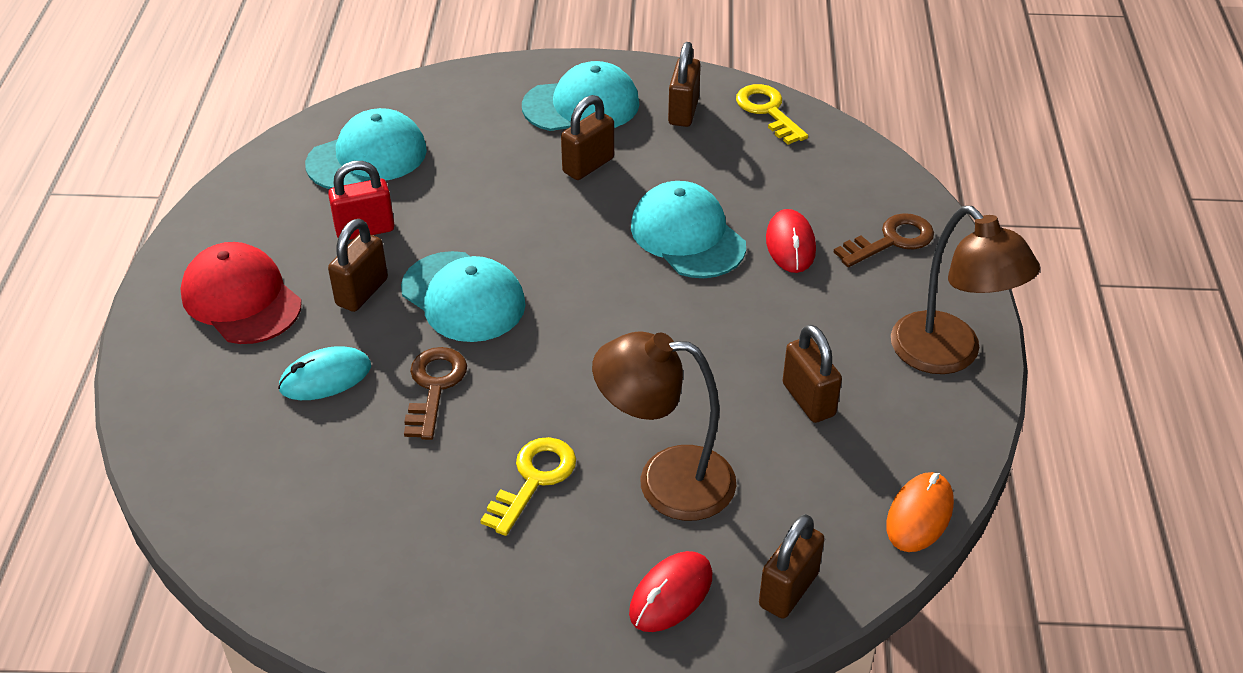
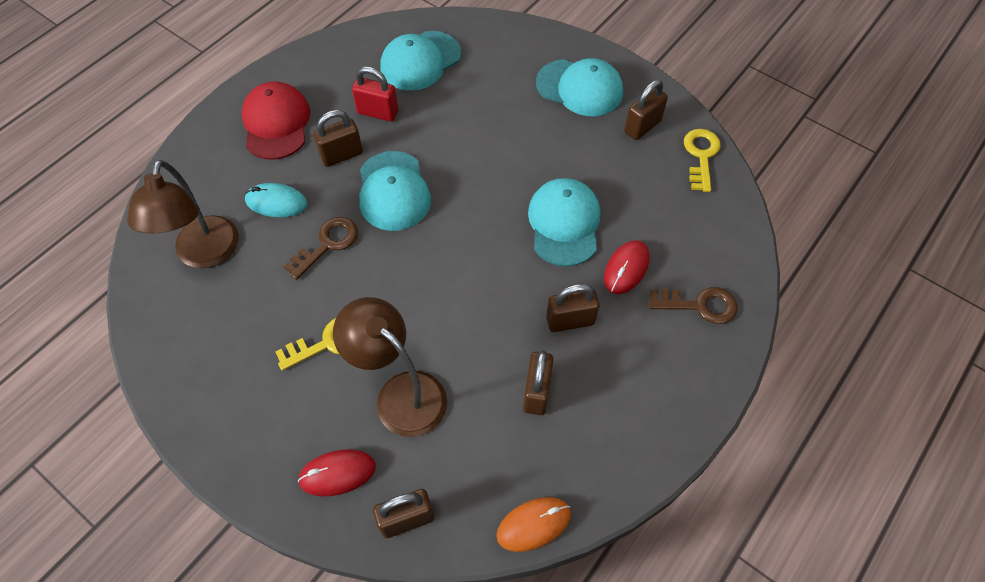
camera: 35 degrees right, 15 degrees up
turquoise cap [305,108,427,189] -> turquoise cap turned 135 degrees clockwise [380,31,461,91]
brown padlock [561,95,614,180] -> brown padlock moved to [546,284,600,332]
brown lamp [891,206,1040,374] -> brown lamp moved to [127,160,239,268]

